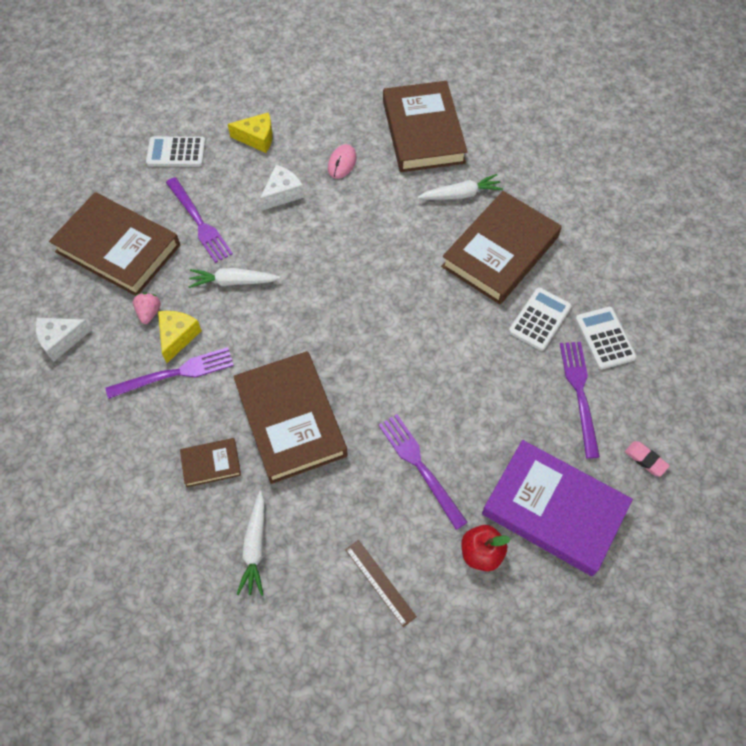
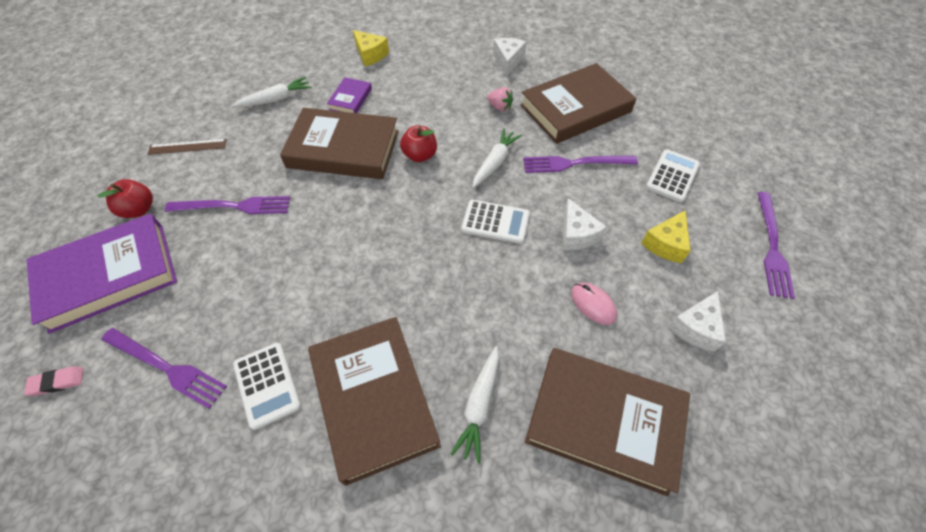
camera: 120 degrees right, 5 degrees down
purple fork [106,347,234,399] -> purple fork moved to [758,192,795,299]
yellow cheese [158,311,202,363] -> yellow cheese moved to [353,30,389,66]
brown book [180,438,241,487] -> purple book [327,77,372,113]
white carrot [236,490,265,596] -> white carrot turned 120 degrees clockwise [232,77,312,107]
white calculator [575,307,637,370] -> white calculator moved to [461,200,530,244]
none -> red apple [400,126,437,162]
none -> white cheese [669,291,726,352]

